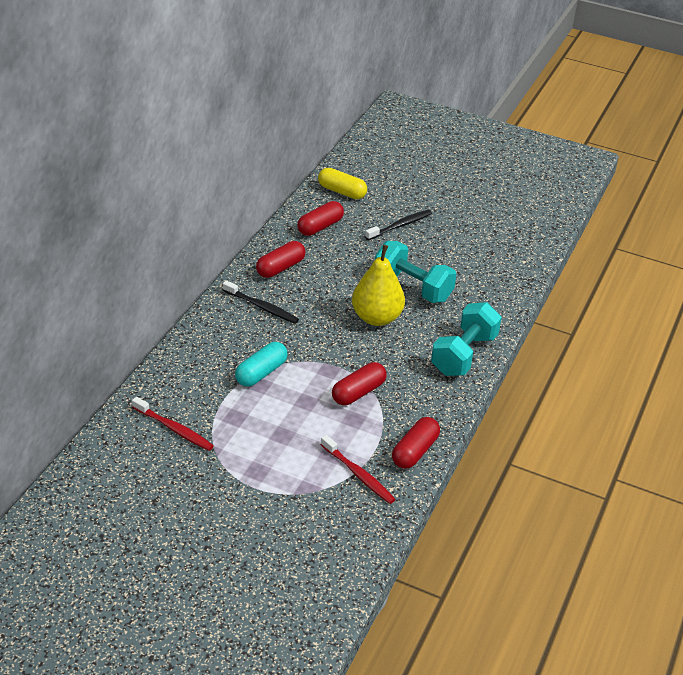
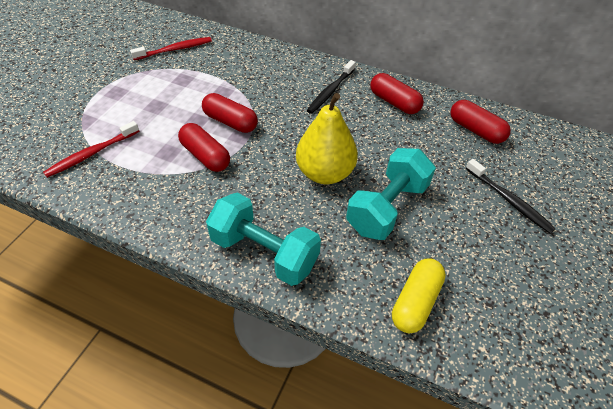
camera: 90 degrees right, 10 degrees up
red toothbrush [132,397,214,451] -> red toothbrush turned 150 degrees counterclockwise [130,37,212,60]
turquoise capsule [235,342,288,387] -> none
yellow capsule [318,168,367,199] -> yellow capsule moved to [392,258,446,333]
red capsule [392,417,440,469] -> red capsule moved to [202,93,258,133]

